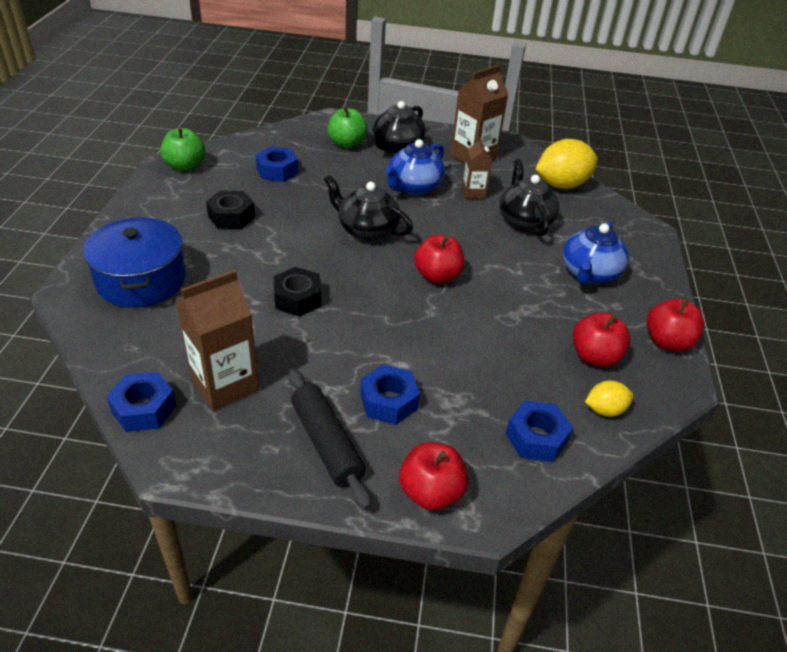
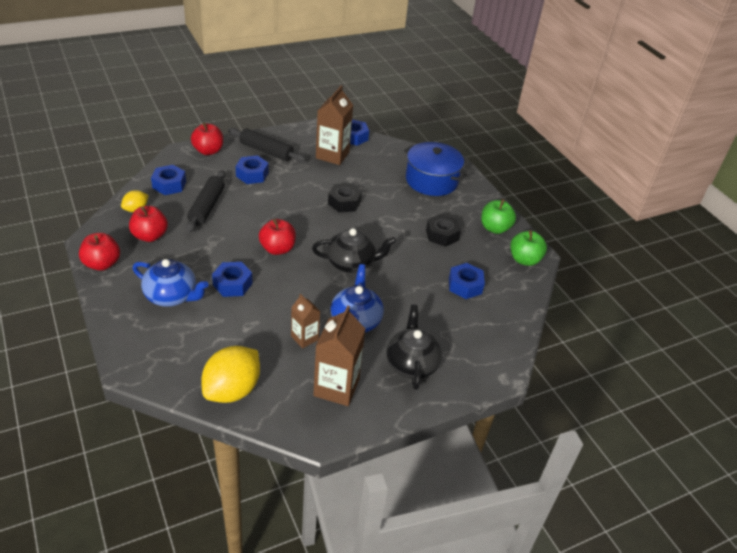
camera: 145 degrees right, 0 degrees up
green apple [328,106,368,148] -> green apple moved to [481,199,516,234]
black teapot [500,159,560,236] -> none
blue teapot [563,221,629,285] -> blue teapot turned 120 degrees clockwise [133,259,209,307]
none -> black rolling pin [186,170,225,233]
none -> blue nut [212,262,253,297]

